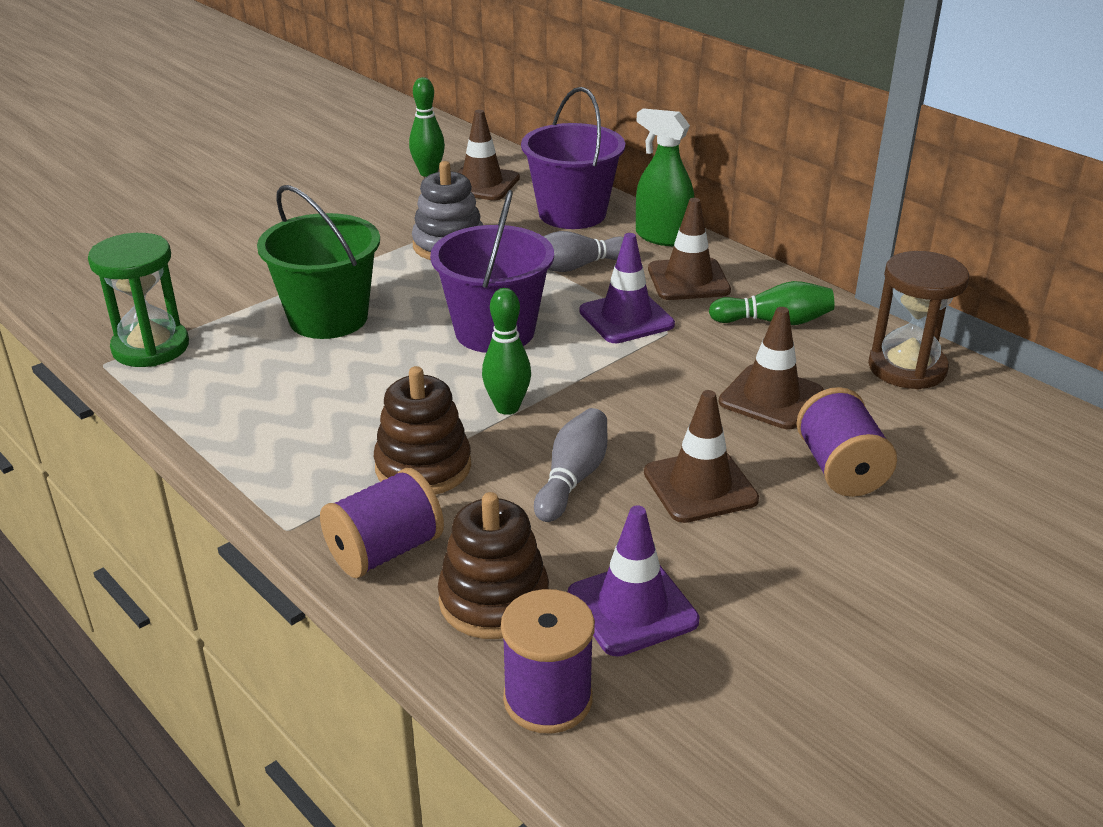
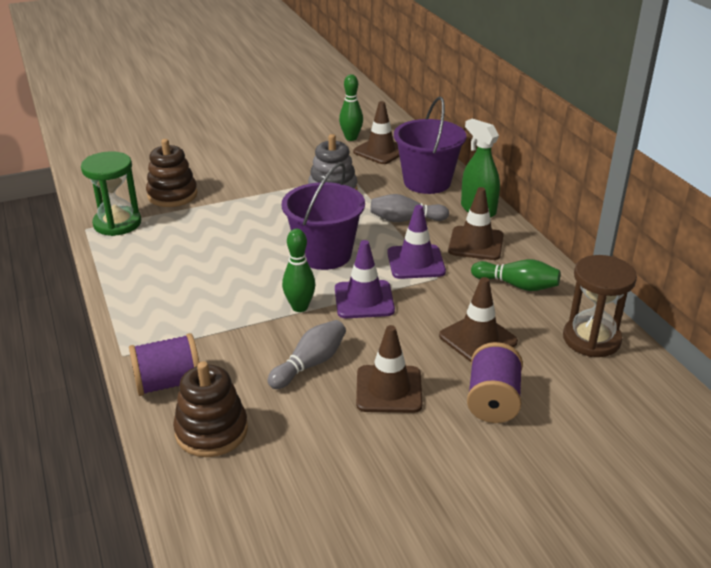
camera: 20 degrees right, 0 degrees up
green bucket [257,185,380,339] -> none
brown stacking toy [374,366,471,495] -> brown stacking toy moved to [146,139,198,207]
purple spool [501,589,595,734] -> none
purple traffic cone [568,505,700,657] -> purple traffic cone moved to [335,240,395,318]

